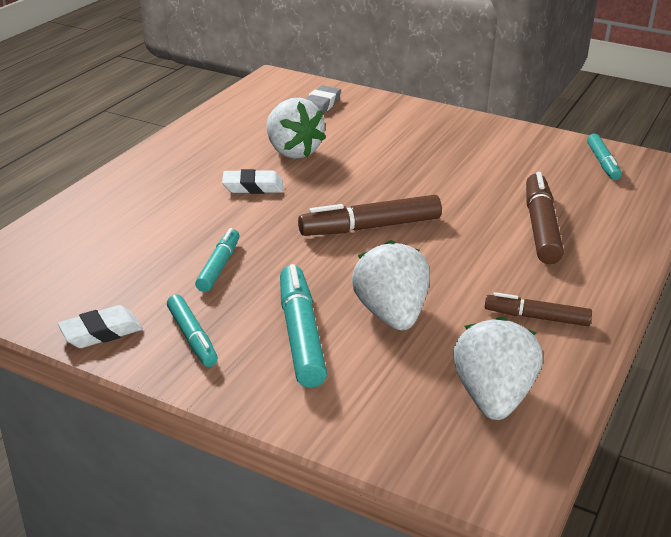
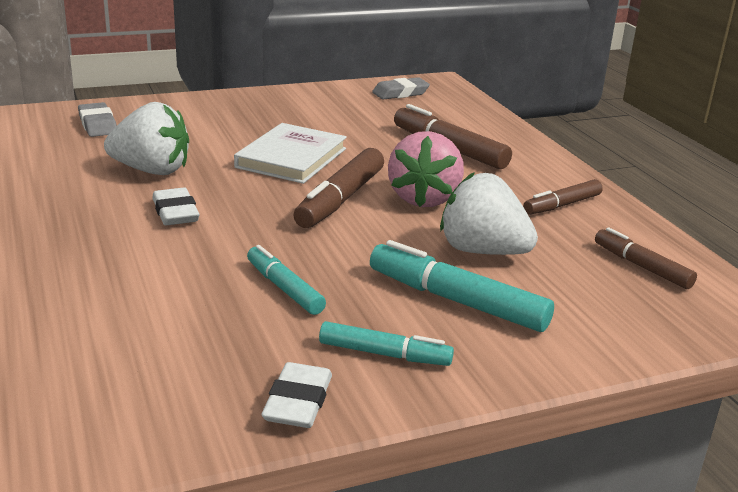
camera: 50 degrees left, 5 degrees down
white eraser [222,169,283,194] -> white eraser turned 60 degrees counterclockwise [152,187,200,225]
white strawberry [453,316,543,420] -> brown marker [595,227,697,289]
turquoise marker [587,134,622,180] -> grey eraser [372,77,430,99]
none -> white book [234,123,347,184]
none -> pink strawberry [388,131,464,207]

